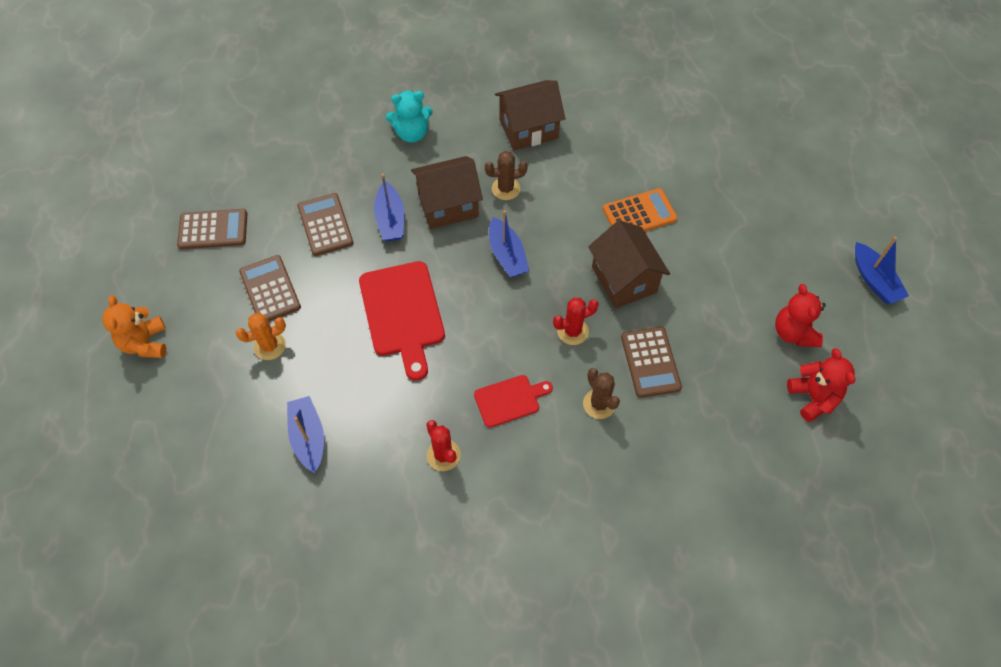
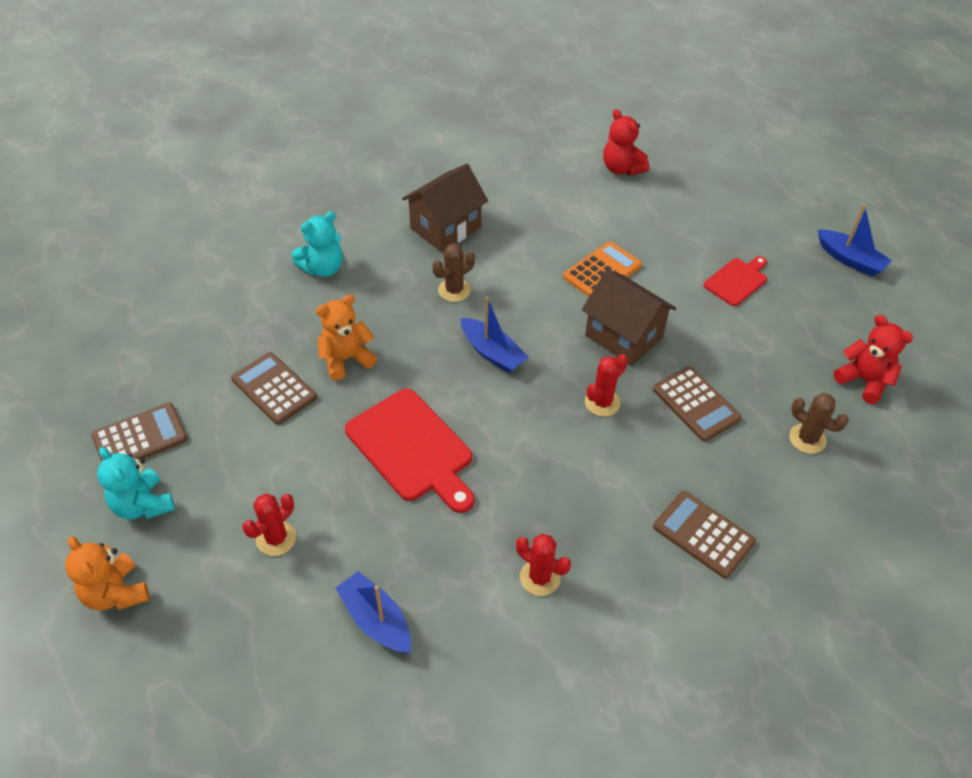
camera: 25 degrees left, 10 degrees down
orange cactus [236,313,286,360] -> red cactus [242,494,296,556]
brown calculator [239,255,301,321] -> brown calculator moved to [653,491,756,578]
blue boat [374,173,405,241] -> orange teddy bear [316,294,377,381]
brown house [411,156,483,229] -> none
red cutting board [474,375,553,428] -> red cutting board moved to [704,256,767,306]
brown cactus [583,368,620,419] -> brown cactus moved to [789,393,849,454]
red teddy bear [775,284,826,347] -> red teddy bear moved to [603,109,649,176]
none -> turquoise teddy bear [97,447,175,520]

